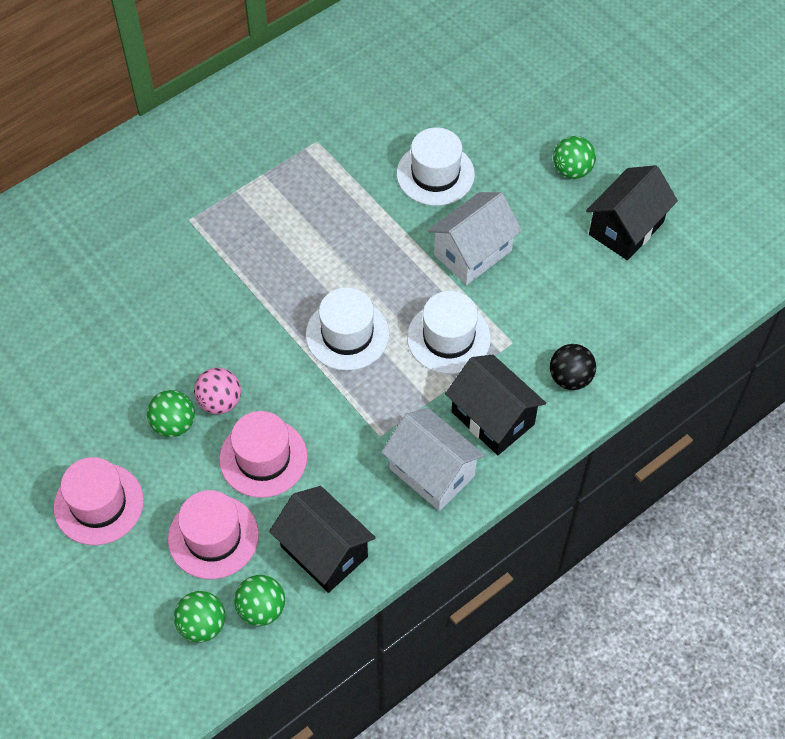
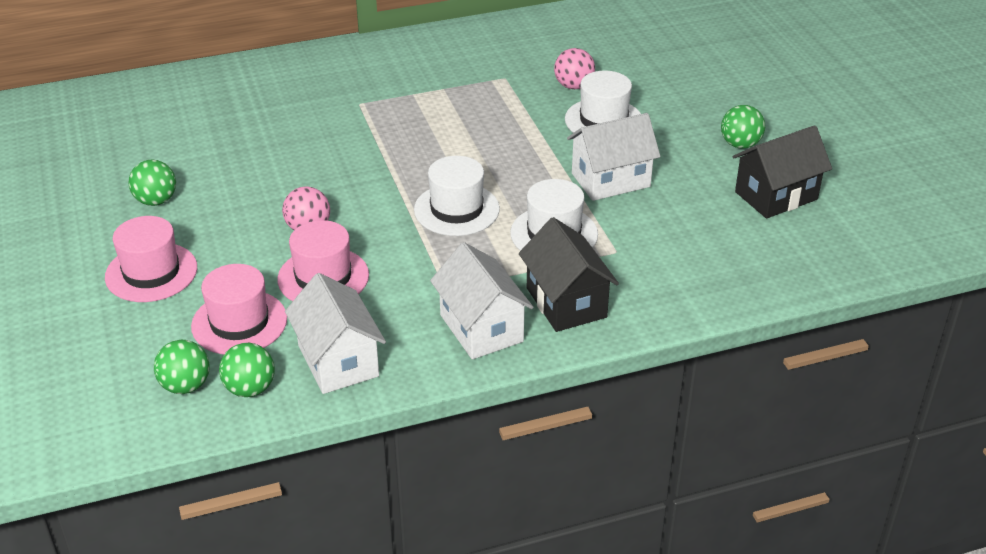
camera: 20 degrees right, 20 degrees down
green ball [147,390,195,437] -> green ball moved to [128,160,176,206]
black house [269,486,376,593] -> white house [285,273,386,394]
black ball [550,344,596,390] -> none
none -> pink ball [554,48,595,89]

